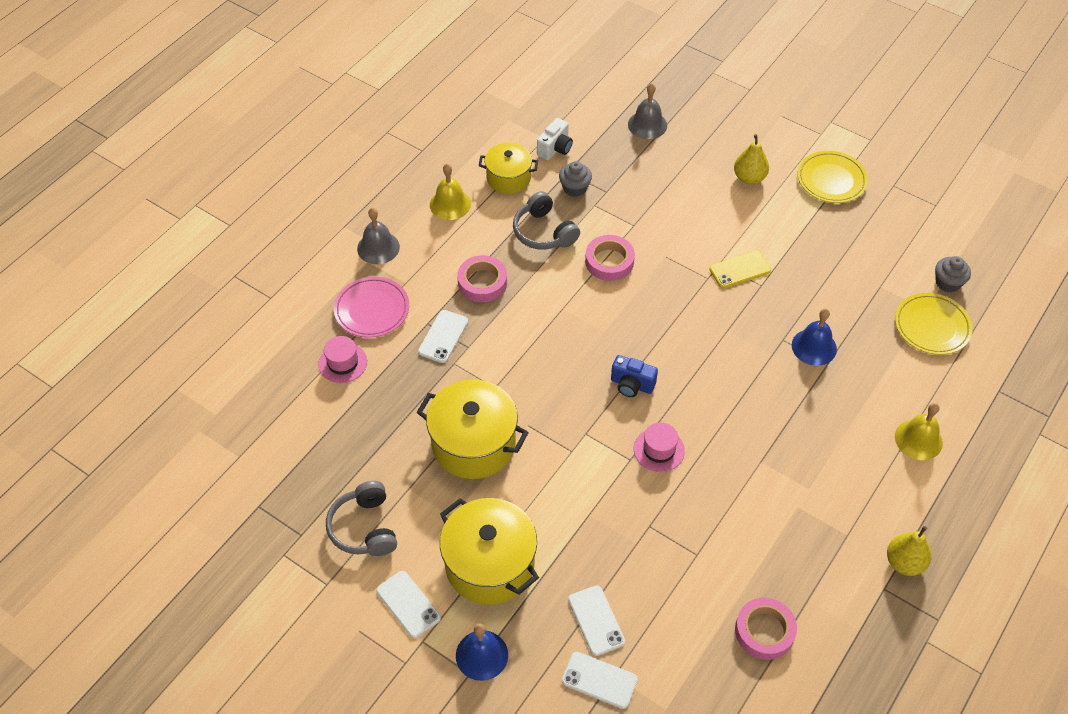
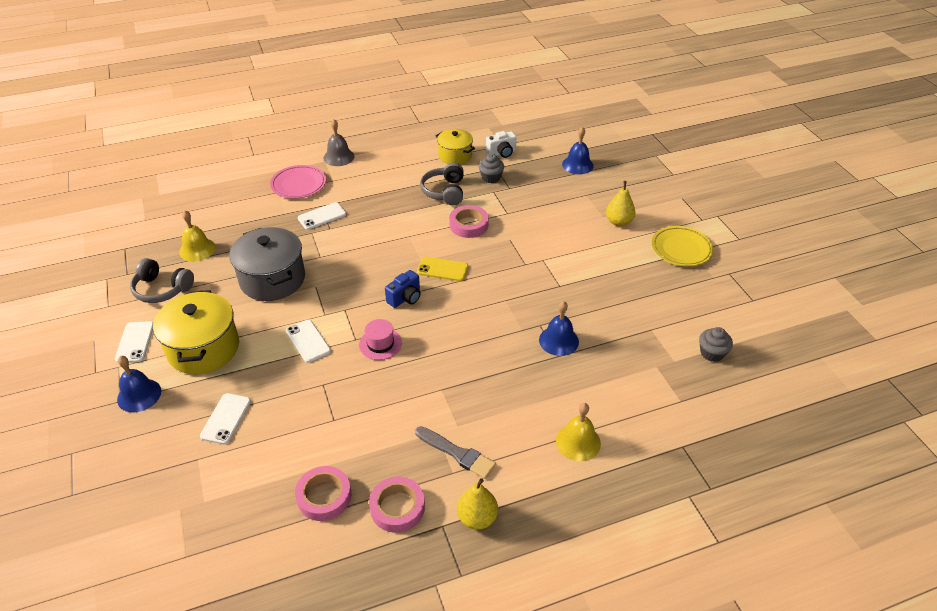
camera: 35 degrees right, 10 degrees down
pink hat [318,336,367,383] -> none
grey headphones [326,481,397,556] -> grey headphones turned 90 degrees counterclockwise [130,258,194,303]
yellow pot [417,380,529,479] -> grey pot [229,227,305,301]
yellow bell [430,164,471,220] -> yellow bell moved to [179,210,216,262]
pink tape [457,255,507,302] -> pink tape moved to [369,477,425,533]
white phone [562,652,638,709] -> white phone moved to [286,320,331,363]
blue camera [611,355,658,397] -> blue camera turned 105 degrees counterclockwise [385,270,421,308]
grey bell [628,83,667,139] -> blue bell [562,127,594,174]
yellow phone [709,251,771,288] -> yellow phone moved to [417,257,468,281]
yellow plate [895,293,973,355] -> none
none -> grey brush [415,426,496,479]

